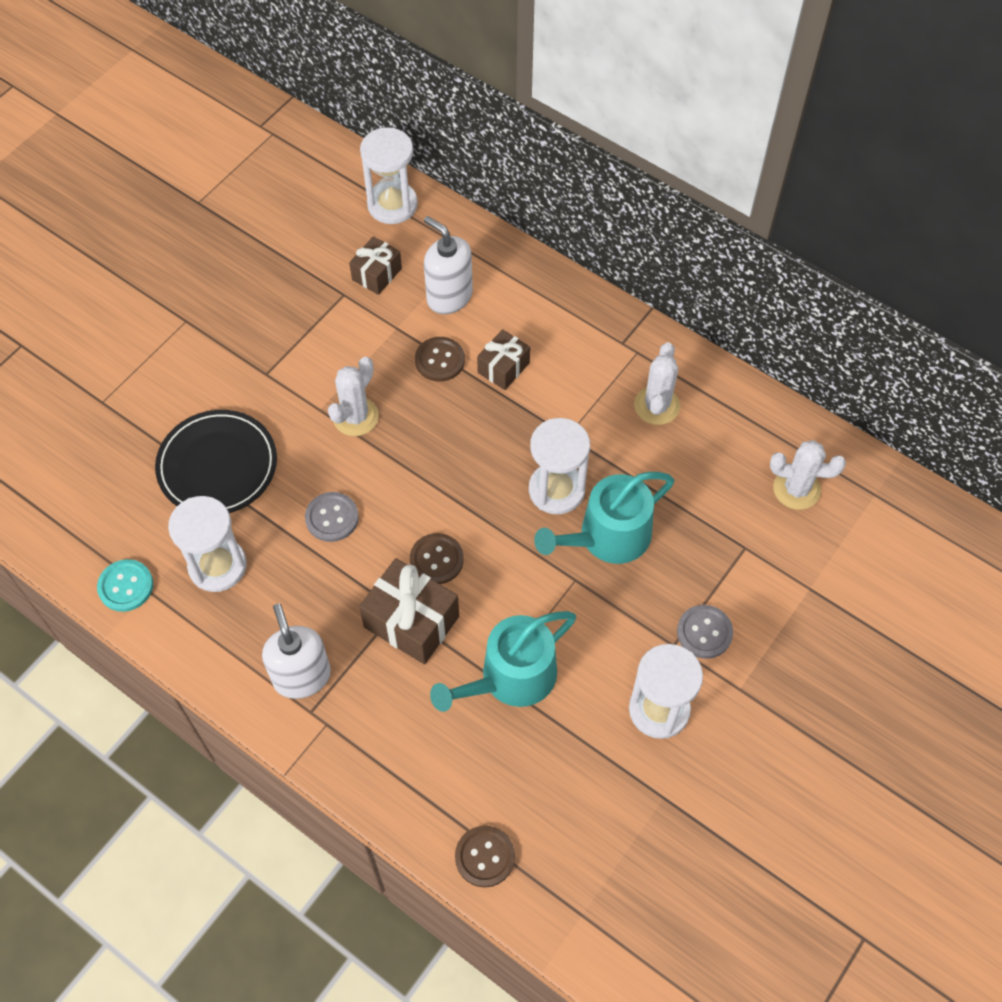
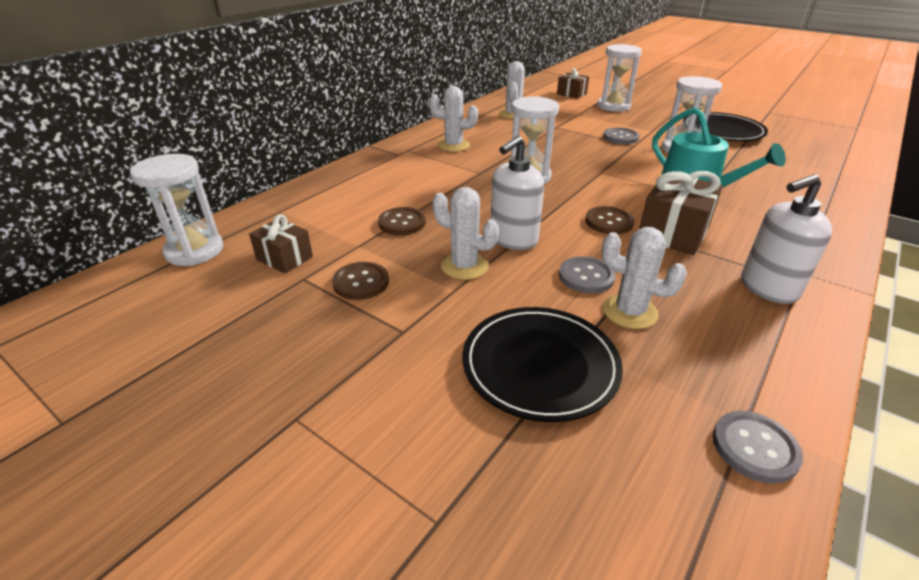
camera: 90 degrees left, 25 degrees down
turquoise button [97,559,153,612] -> grey button [713,411,803,484]
white hourglass [168,496,247,592] -> white hourglass moved to [597,44,642,112]
white soap dispenser [424,216,473,314] -> white soap dispenser moved to [491,135,544,250]
brown button [455,826,515,888] -> brown button moved to [332,262,389,300]
brown gift [477,329,530,390] -> brown gift moved to [557,68,589,99]
turquoise watering can [534,472,674,564] -> none
none -> white cactus [602,227,687,329]
none -> black plate [683,112,768,141]

